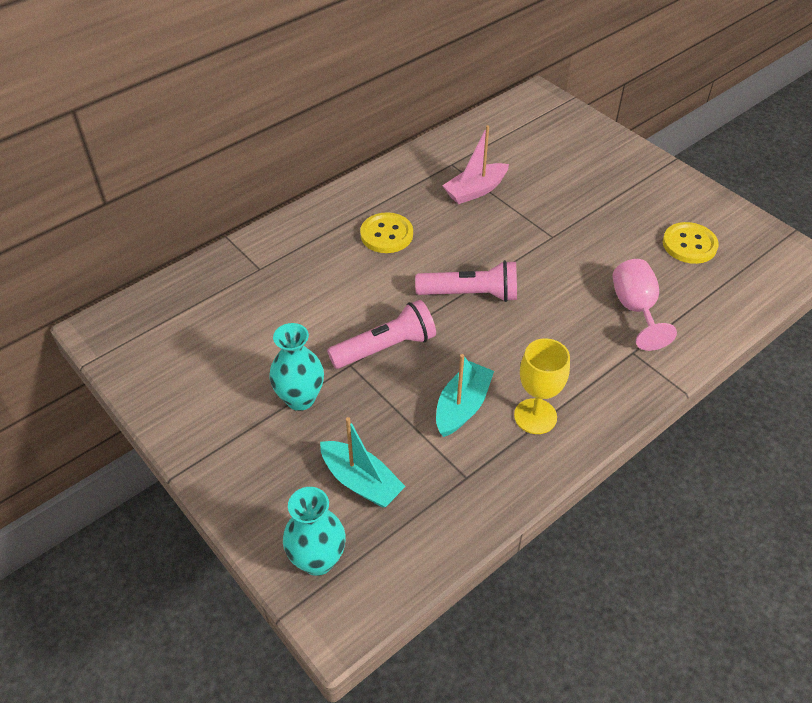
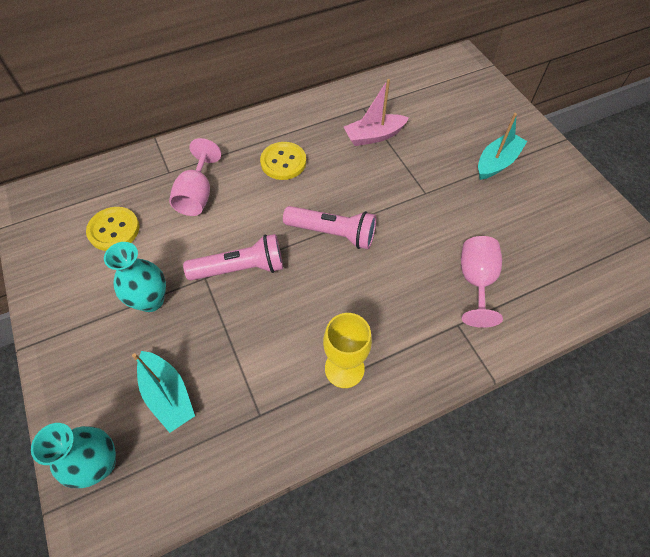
camera: 15 degrees right, 10 degrees up
turquoise boat [436,354,494,437] -> turquoise boat moved to [478,113,527,180]
yellow button [663,222,719,264] -> yellow button moved to [86,207,140,251]
none -> pink goblet [169,138,221,216]

